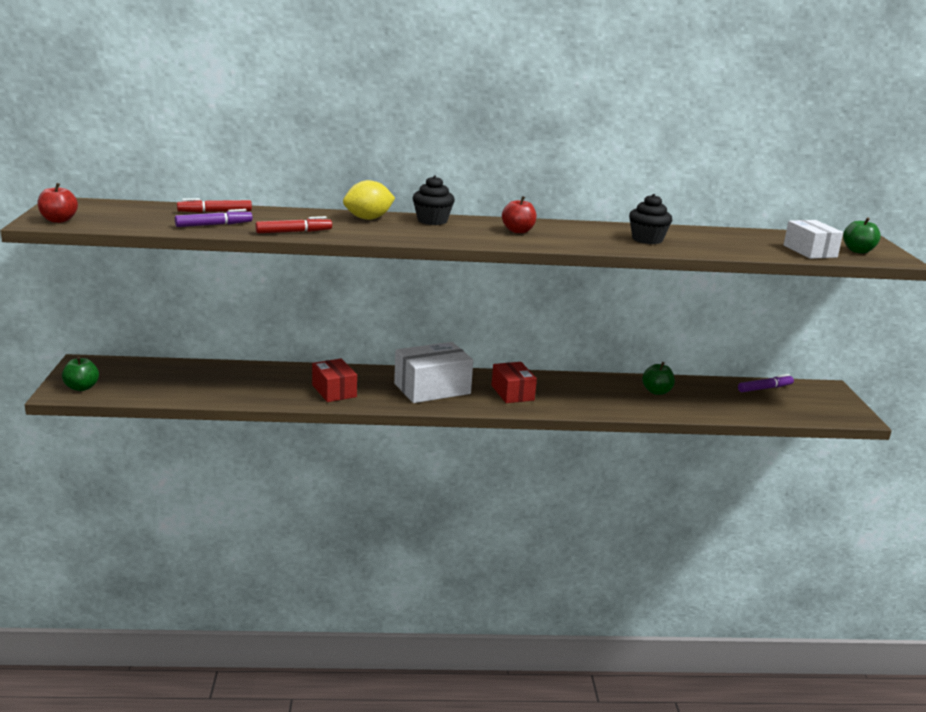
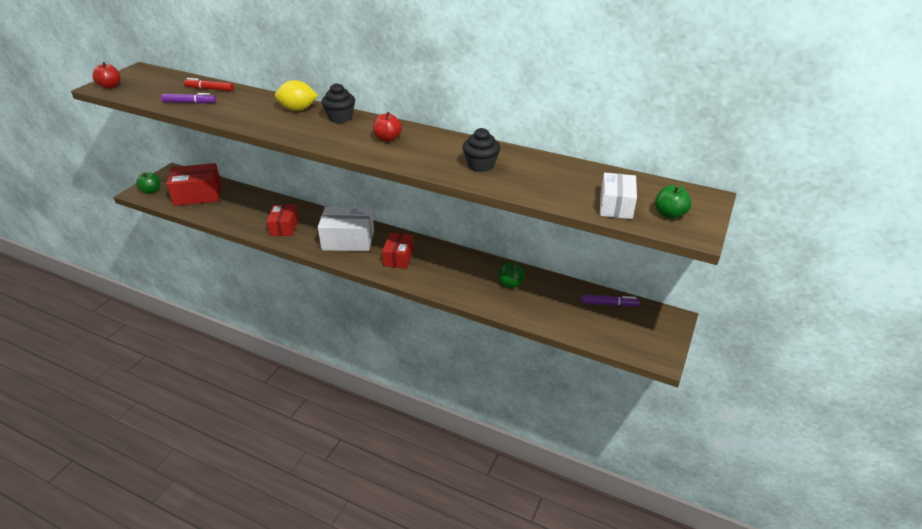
camera: 30 degrees right, 15 degrees up
red marker [255,216,332,233] -> none
none -> red box [166,163,222,206]

